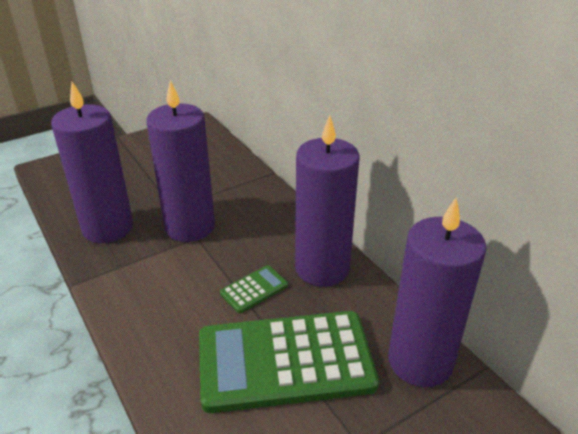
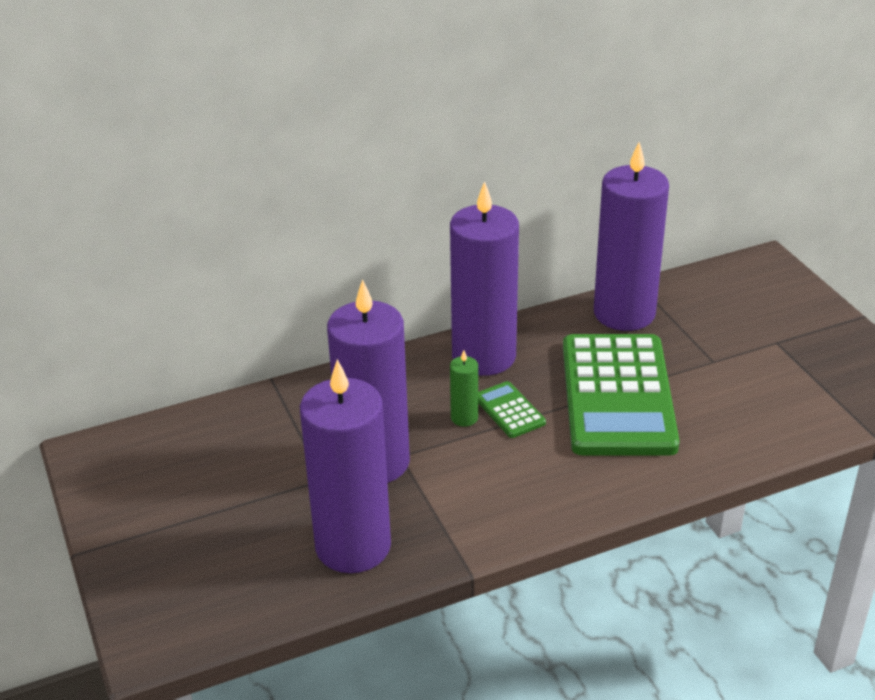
camera: 80 degrees left, 0 degrees up
none -> green candle [450,350,478,427]

